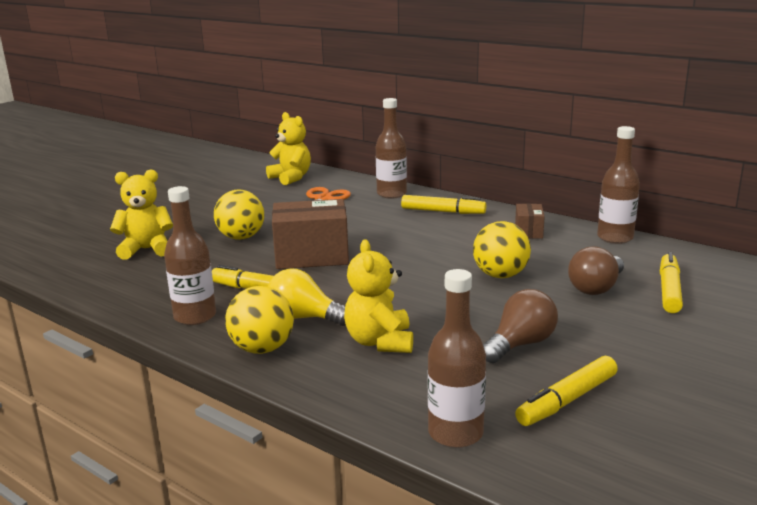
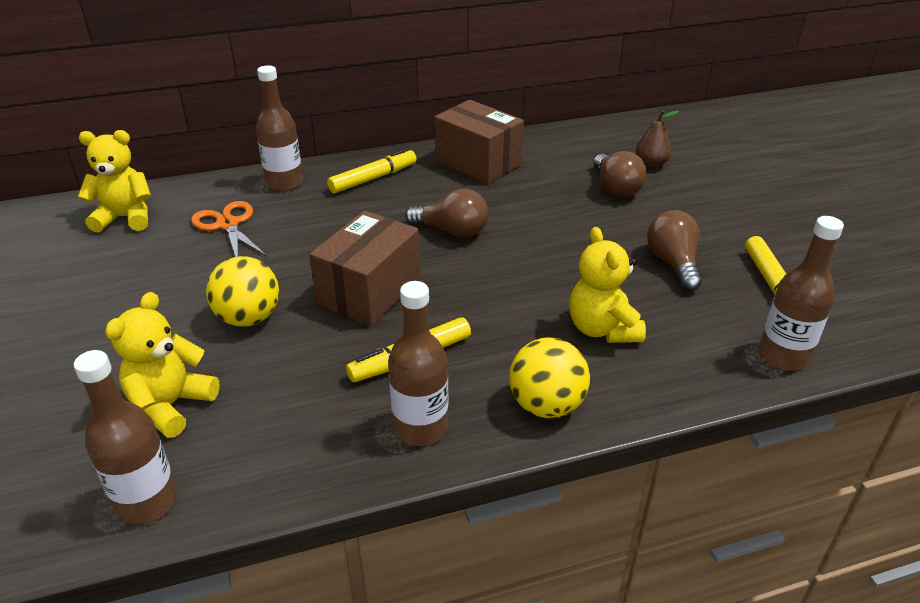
camera: 55 degrees left, 15 degrees up
yellow light bulb [268,268,346,326] -> none
yellow teddy bear [344,239,413,353] -> yellow teddy bear turned 45 degrees clockwise [569,227,646,343]
yellow ball [473,221,531,278] -> none
brown box [515,204,545,239] -> brown box [435,100,524,184], size x1.97
brown bottle [597,126,640,244] -> brown bottle moved to [74,350,178,525]
yellow marker [660,252,683,313] -> brown pear [635,110,679,169]
none -> brown light bulb [405,189,488,238]

